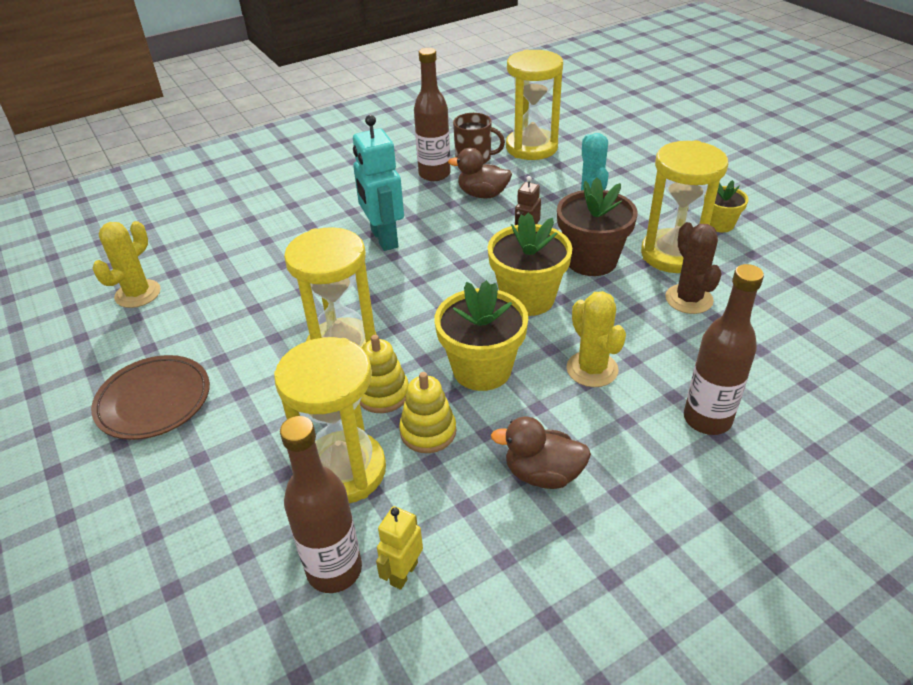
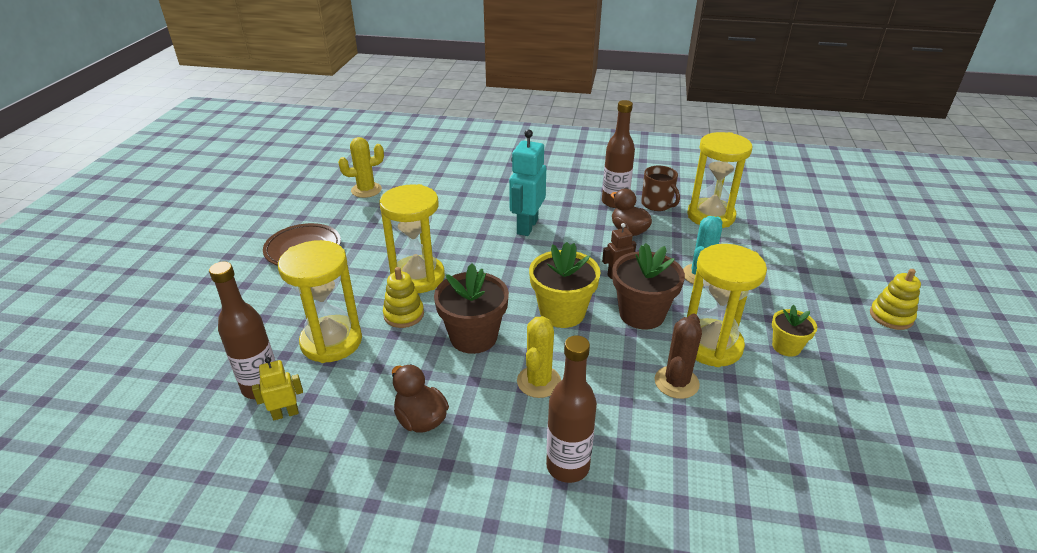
camera: 40 degrees right, 5 degrees down
yellow stacking toy [399,372,456,453] -> yellow stacking toy moved to [870,269,921,330]
yellow flower pot [435,280,528,391] -> brown flower pot [434,263,509,354]

